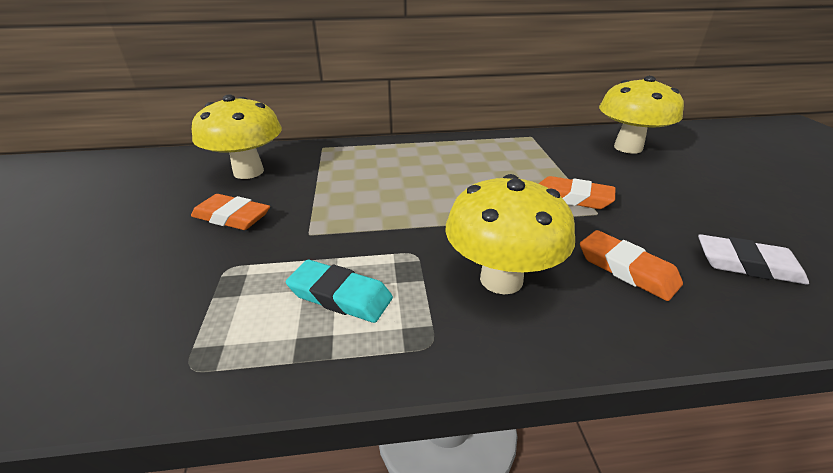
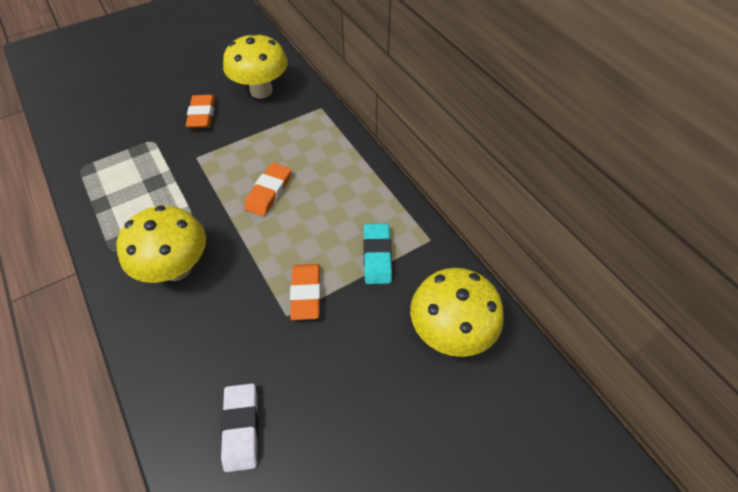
camera: 65 degrees right, 20 degrees up
turquoise eraser [285,260,393,323] -> turquoise eraser moved to [363,224,392,284]
orange eraser [580,230,683,301] -> orange eraser moved to [244,163,291,217]

